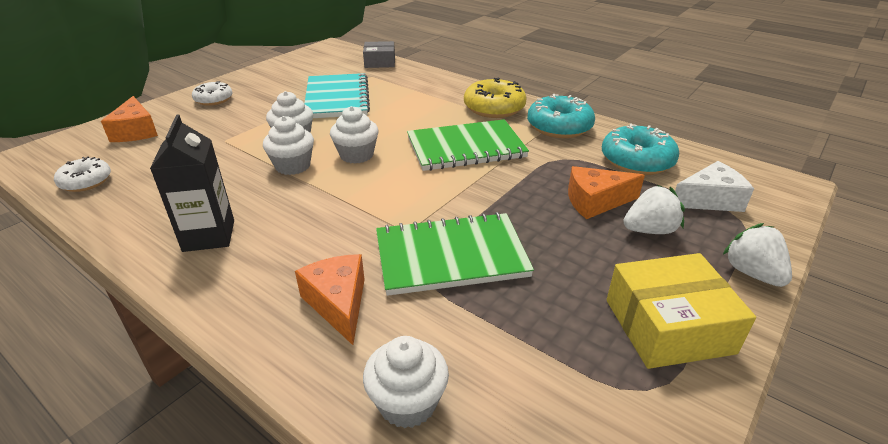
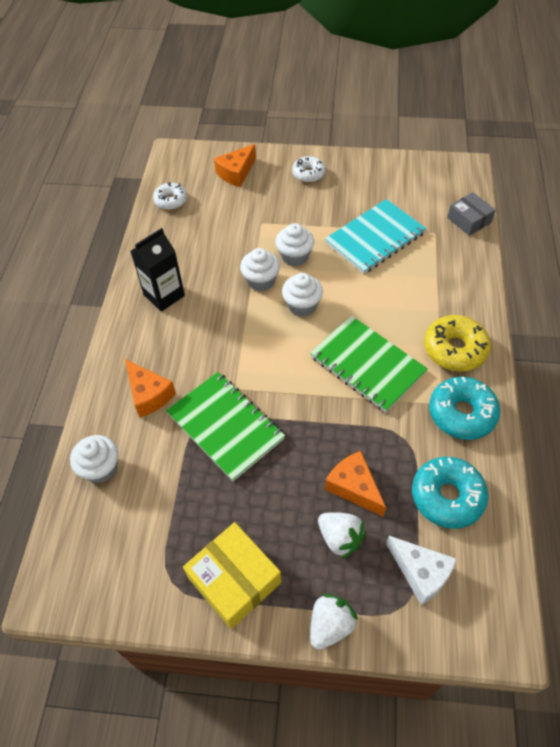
camera: 60 degrees right, 20 degrees up
orange cheese [295,254,365,345] -> orange cheese turned 105 degrees clockwise [125,359,176,418]

